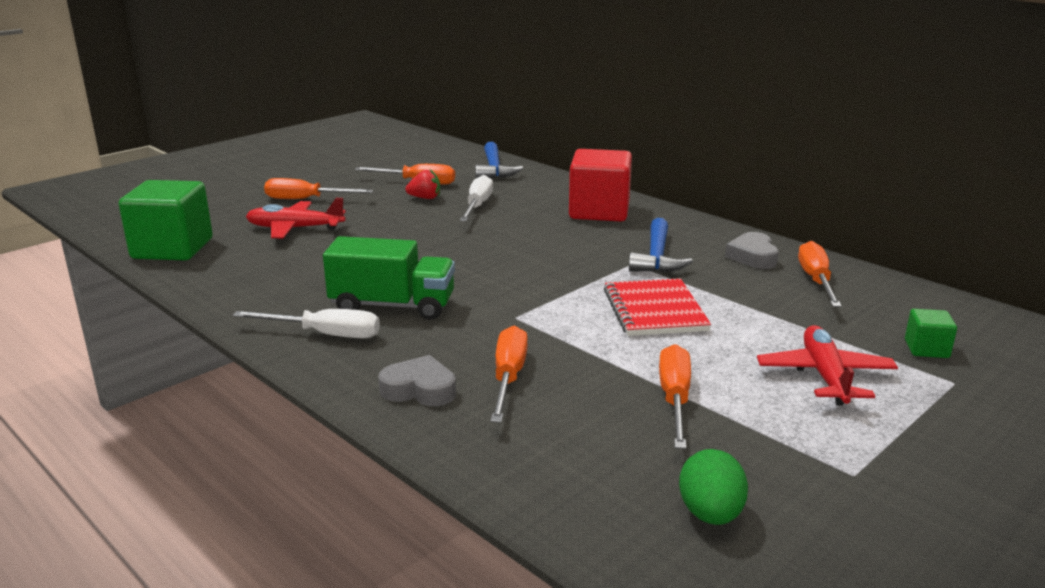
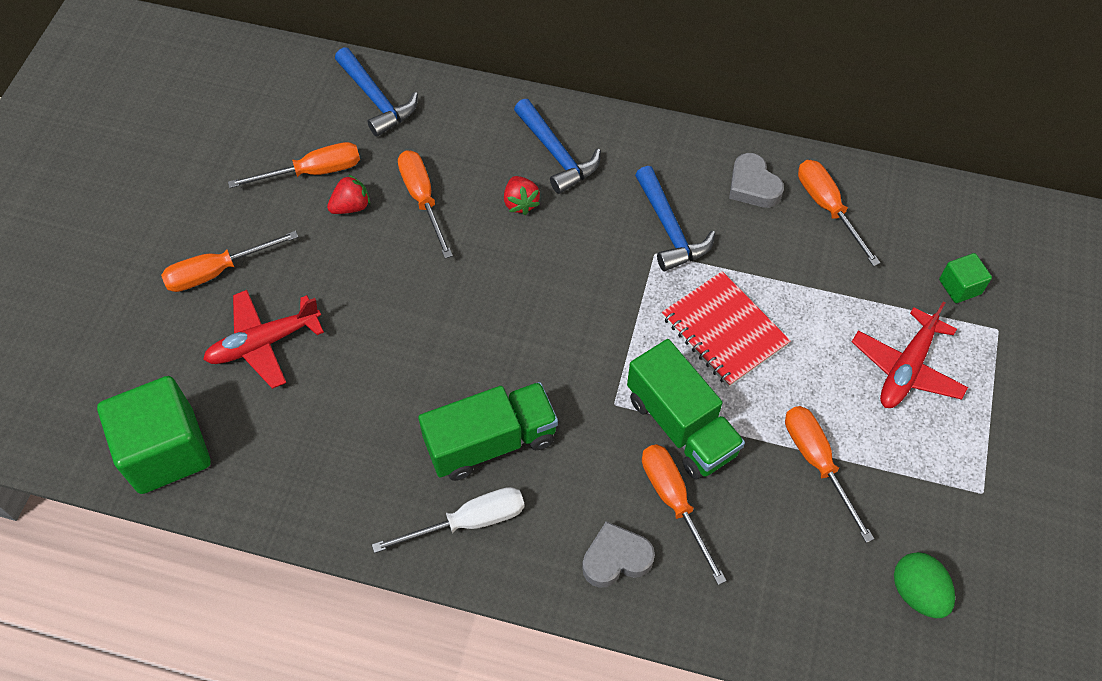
camera: 30 degrees left, 35 degrees up
white screwdriver [460,175,493,221] -> orange screwdriver [398,150,453,259]
red cube [569,149,632,221] -> blue hammer [514,99,601,194]
red plane [757,325,898,406] -> red plane turned 120 degrees counterclockwise [852,301,968,408]
none -> red strawberry [504,176,540,215]
none -> green truck [627,339,745,480]

